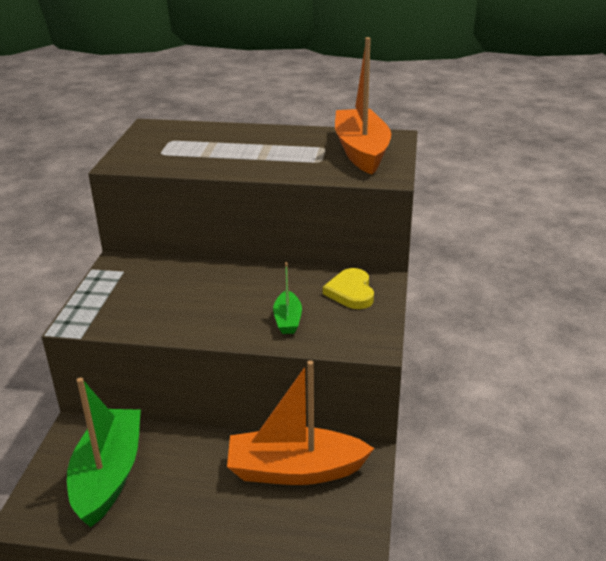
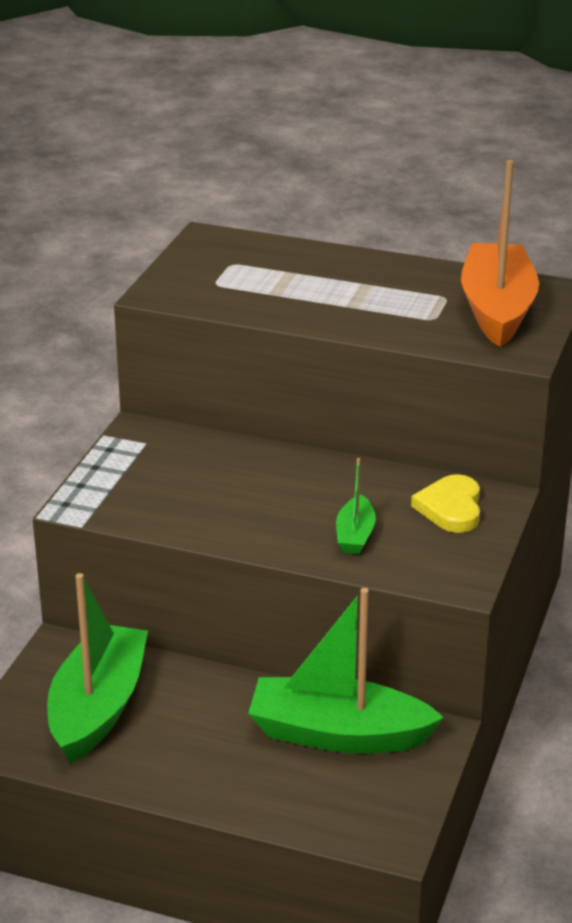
camera: 10 degrees right, 0 degrees up
orange boat [227,360,375,485] -> green boat [248,588,444,754]

